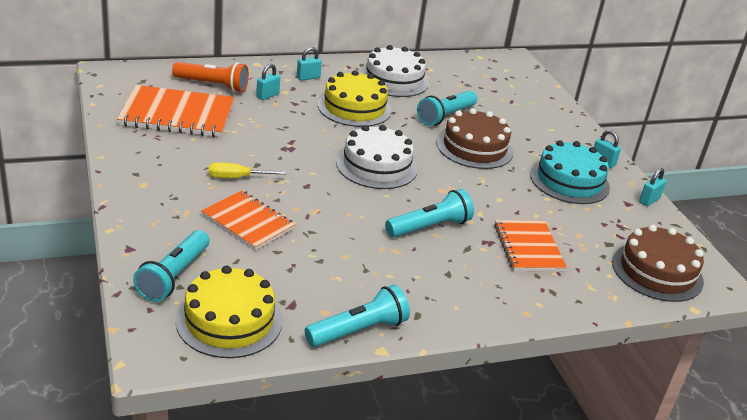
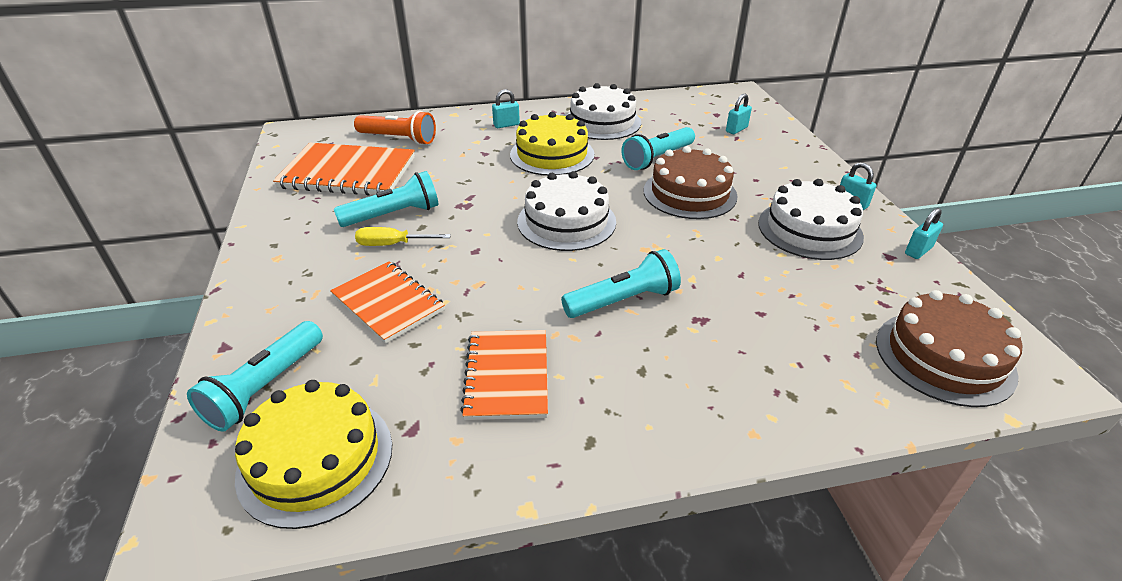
camera: 10 degrees right, 5 degrees up
turquoise padlock [256,64,280,100] -> turquoise padlock moved to [726,94,752,134]
turquoise flashlight [305,285,410,347] -> turquoise flashlight moved to [334,171,438,227]
orange notebook [494,220,567,271] -> orange notebook moved to [460,330,548,420]
turquoise cake [530,140,610,204] -> white cake [758,179,864,260]

